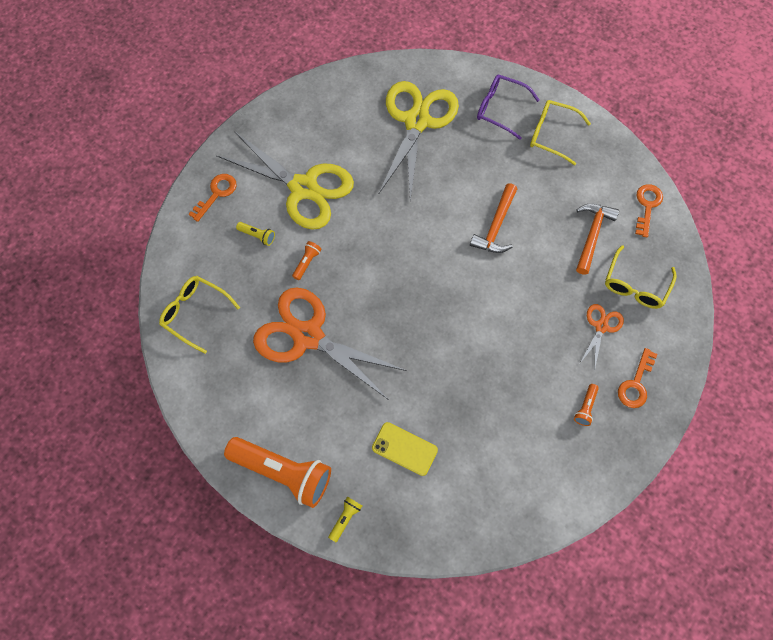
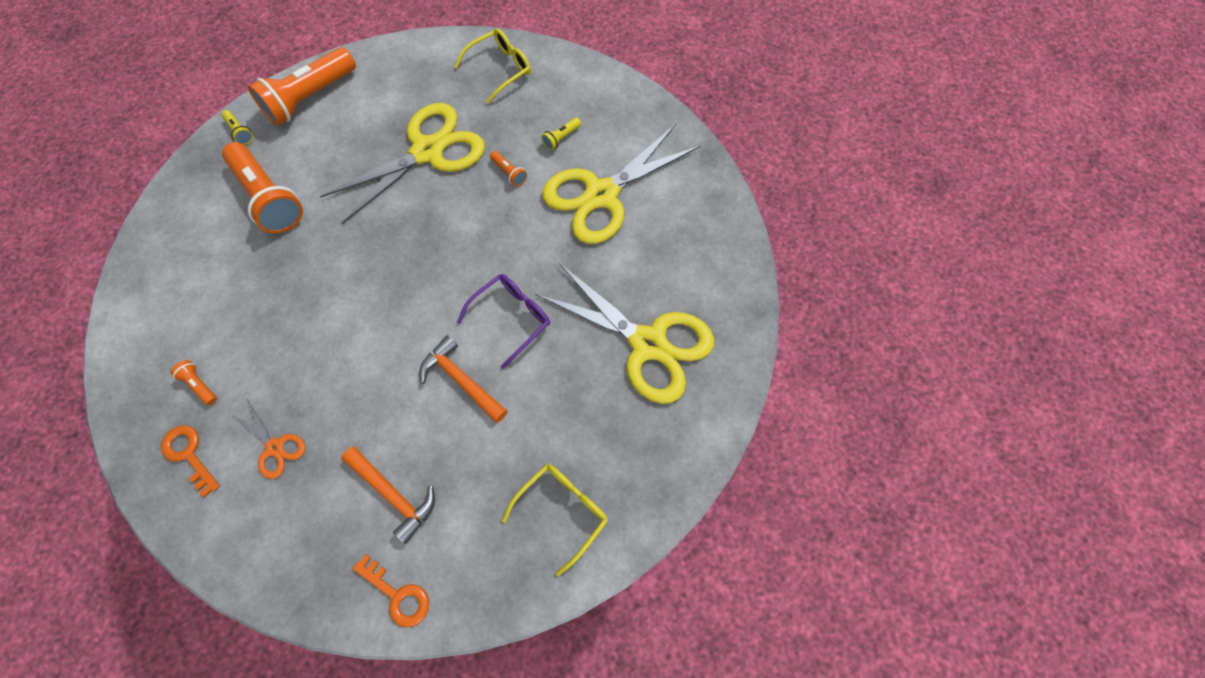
camera: 110 degrees right, 0 degrees up
orange key [189,174,237,222] -> none
orange scissors [253,288,407,400] -> yellow scissors [320,103,485,224]
yellow phone [372,422,438,476] -> orange flashlight [222,142,303,233]
purple glasses [477,75,540,140] -> purple glasses moved to [457,274,550,369]
yellow glasses [605,245,677,309] -> none

